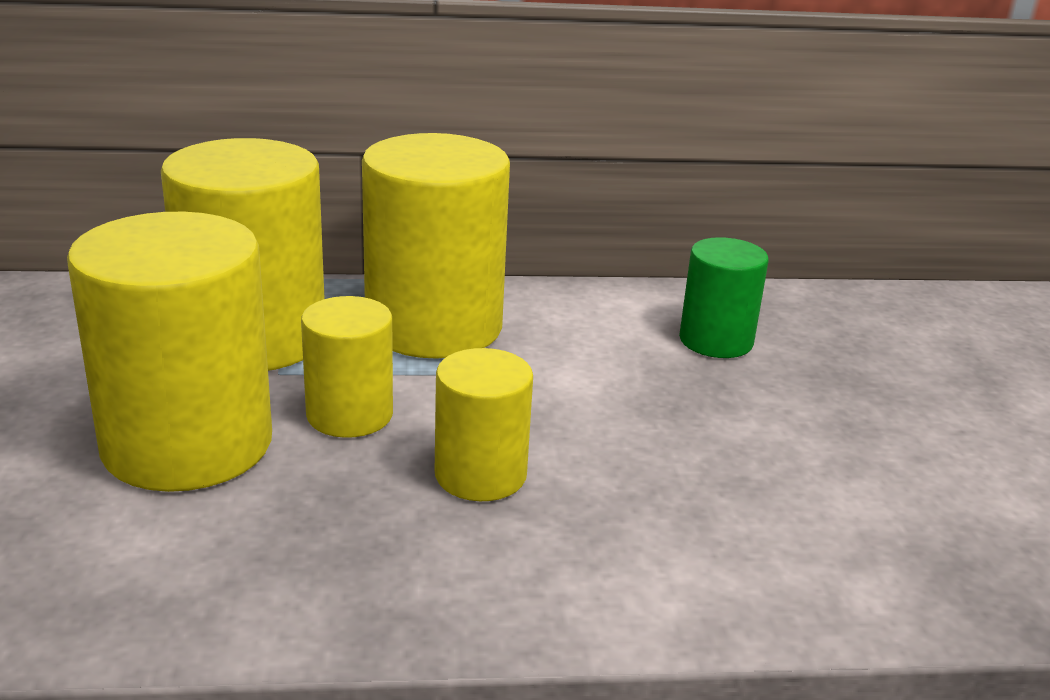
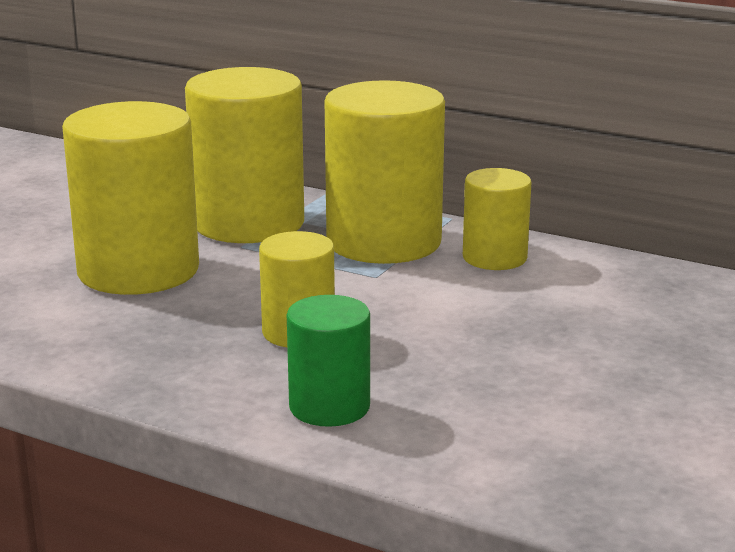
camera: 35 degrees right, 5 degrees down
yellow cylinder [301,296,393,438] -> yellow cylinder moved to [463,168,532,270]
green cylinder [679,237,768,358] -> green cylinder moved to [287,295,370,427]

